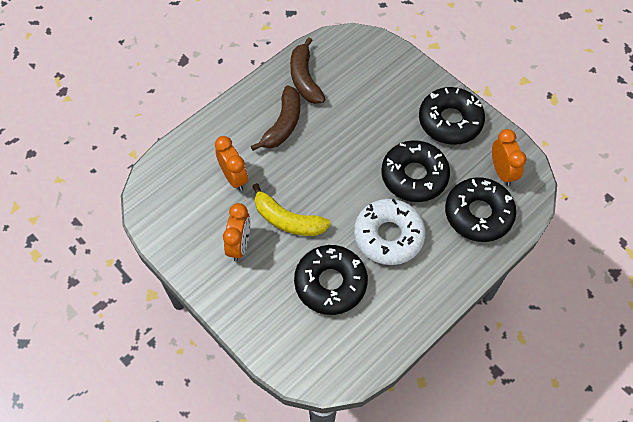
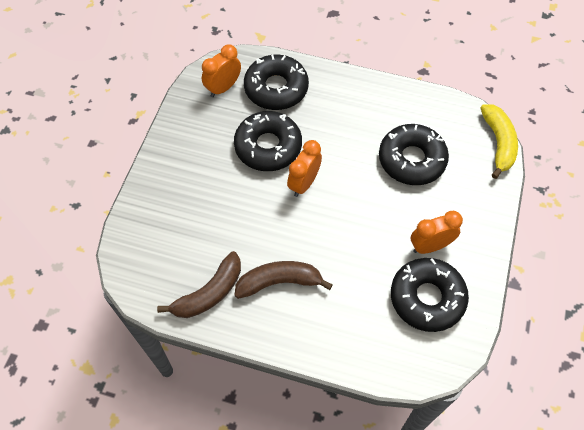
camera: 120 degrees left, 0 degrees up
orange clock [215,136,248,191] -> orange clock moved to [287,140,322,197]
yellow banana [252,183,331,236] -> yellow banana moved to [480,104,518,179]
white donut [354,199,426,265] -> none
black donut [419,87,485,145] -> black donut moved to [391,258,469,332]

